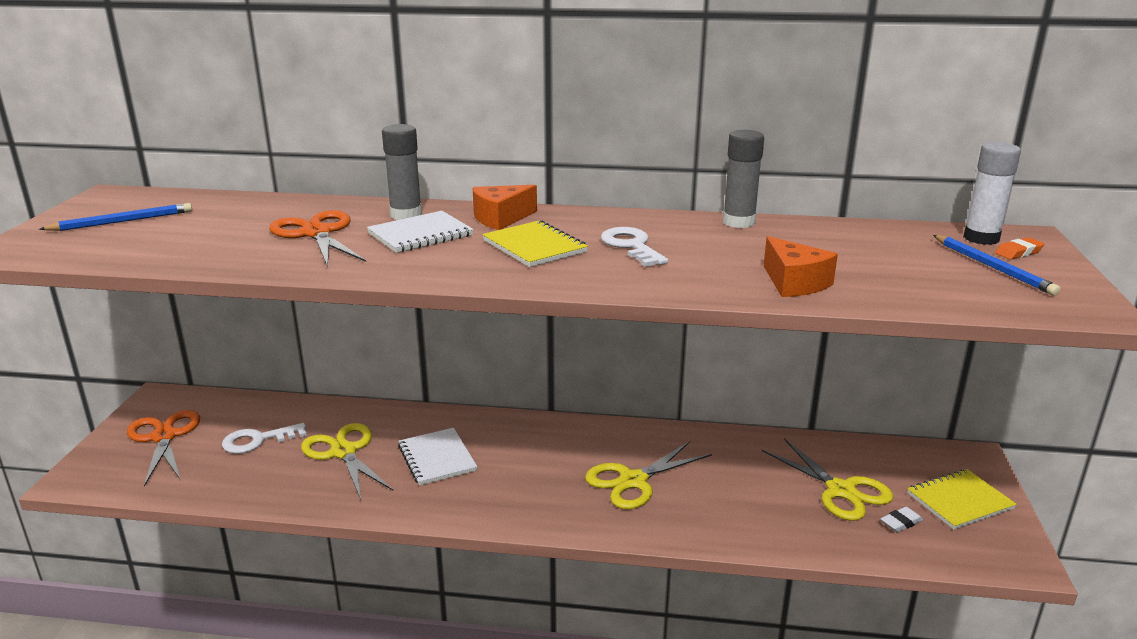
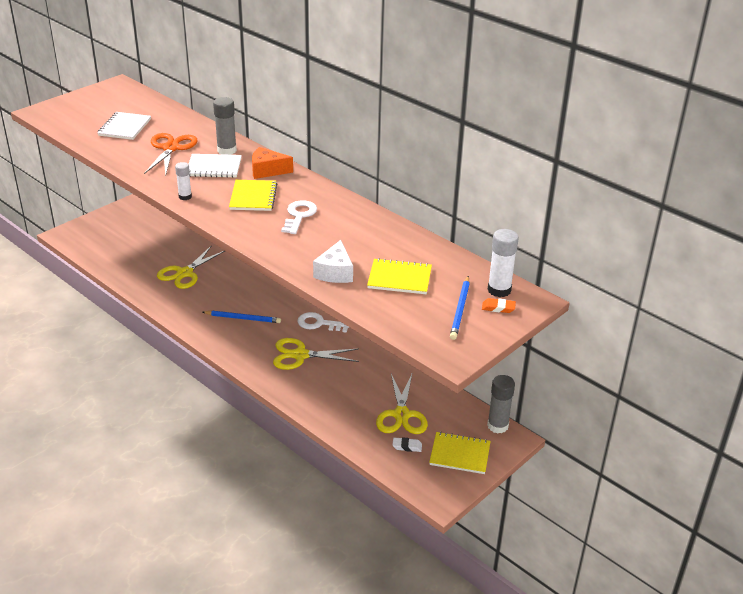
camera: 35 degrees right, 10 degrees up
blue pencil [39,203,192,231] -> blue pencil moved to [203,311,281,323]
orange scissors [127,410,200,486] -> none
white key [222,423,307,454] -> white key moved to [298,312,349,333]
yellow scissors [301,423,393,500] -> yellow scissors turned 150 degrees counterclockwise [157,245,225,289]
white notebook [398,428,477,485] -> white notebook moved to [97,112,151,140]
grey glue stick [723,130,764,228] -> grey glue stick moved to [487,375,515,433]
orange cheese [764,236,838,297] -> white cheese [313,240,353,283]
none -> white glue stick [175,162,192,200]
none -> yellow notebook [367,258,432,294]

